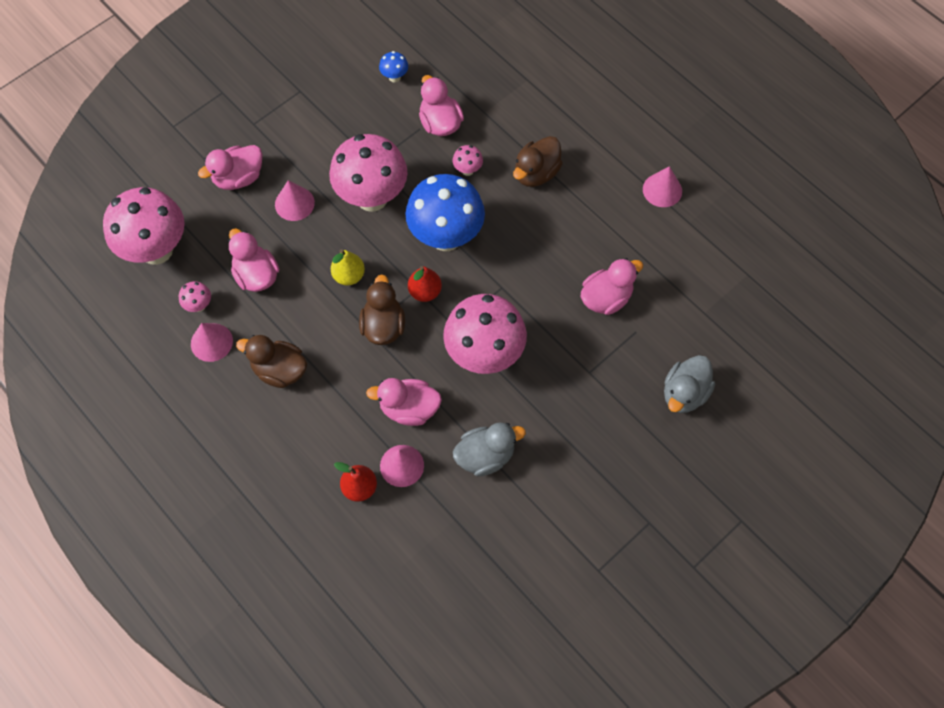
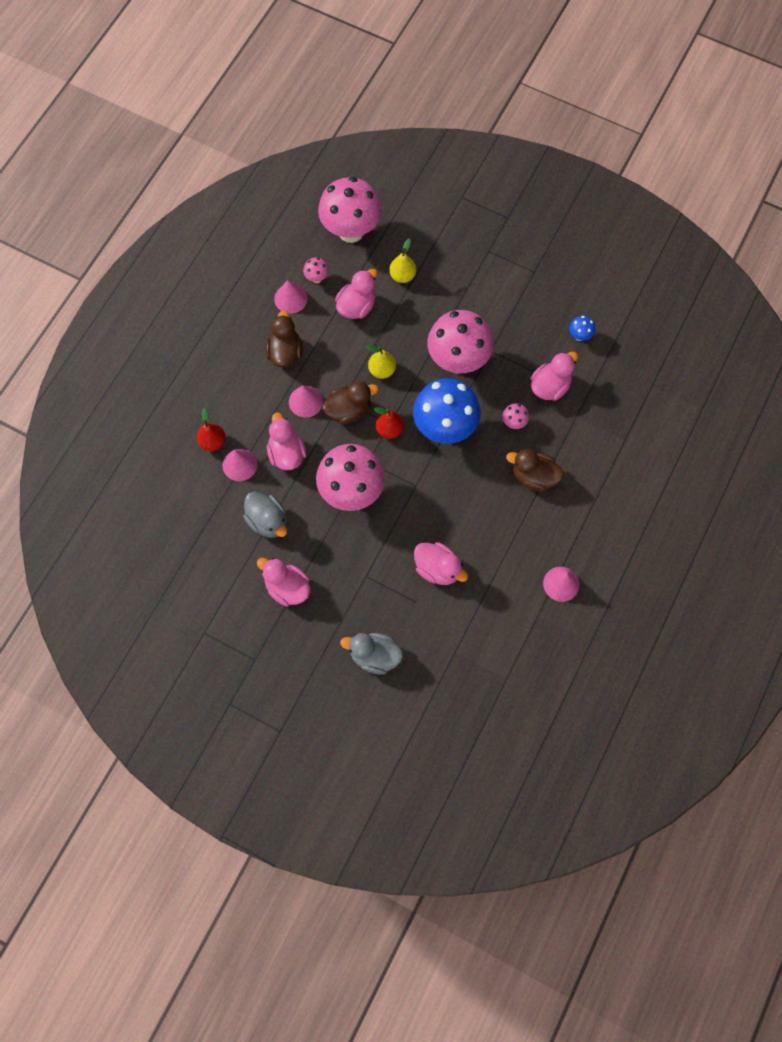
camera: 70 degrees right, 5 degrees up
pink duck [198,145,262,190] -> pink duck moved to [257,558,310,606]
pink cone [275,180,315,221] -> pink cone moved to [289,386,323,418]
none -> yellow pear [389,239,416,283]

